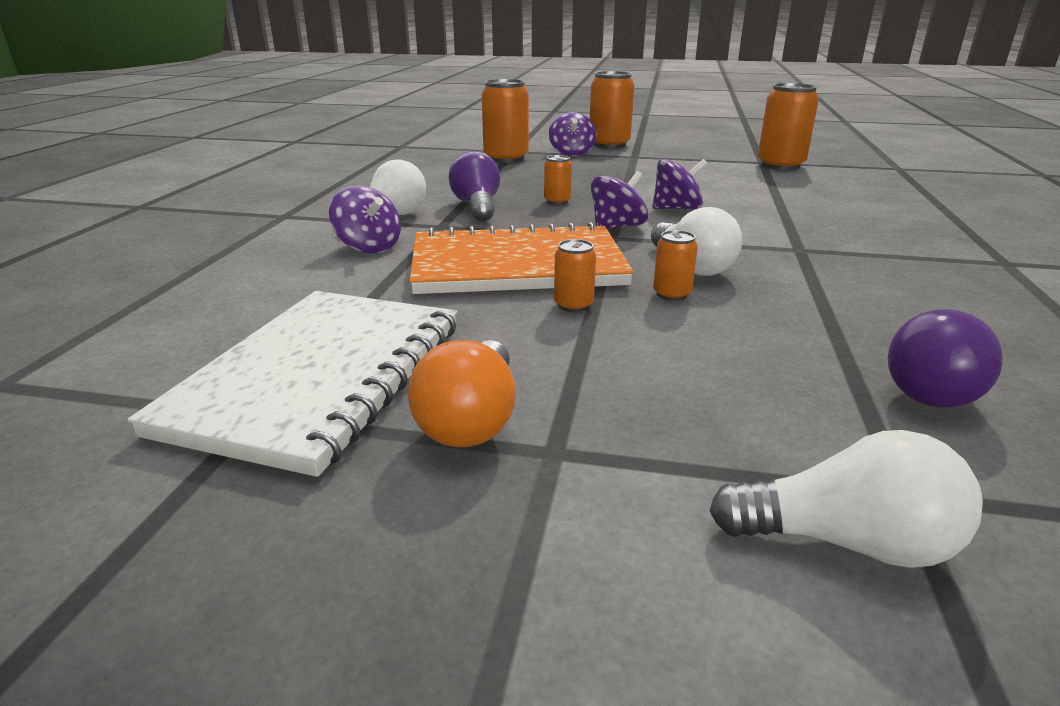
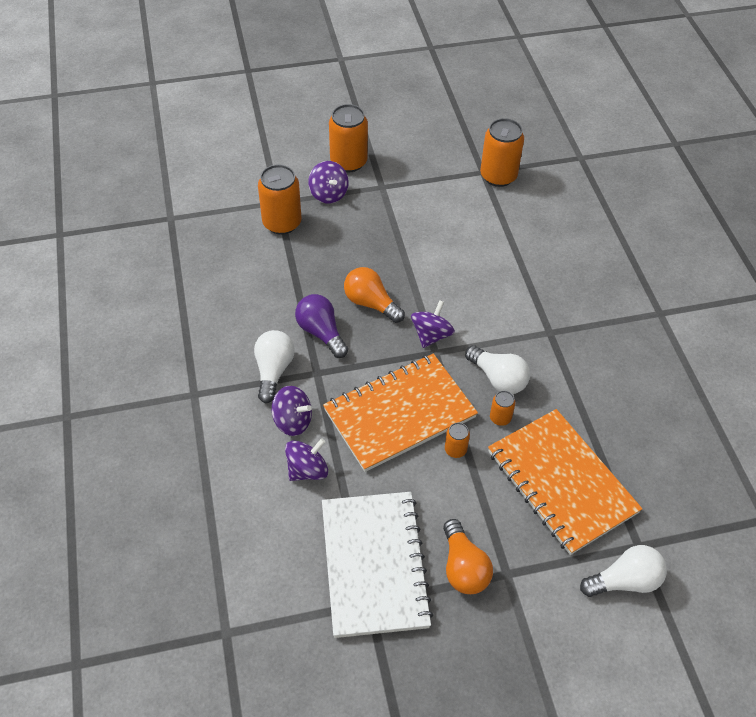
camera: 25 degrees left, 25 degrees up
orange can [544,155,572,205] -> orange light bulb [344,267,405,323]
purple spinning top [652,159,708,210] -> purple spinning top moved to [285,438,328,481]
purple light bulb [888,309,1003,408] -> none
none -> orange notebook [488,409,642,555]

